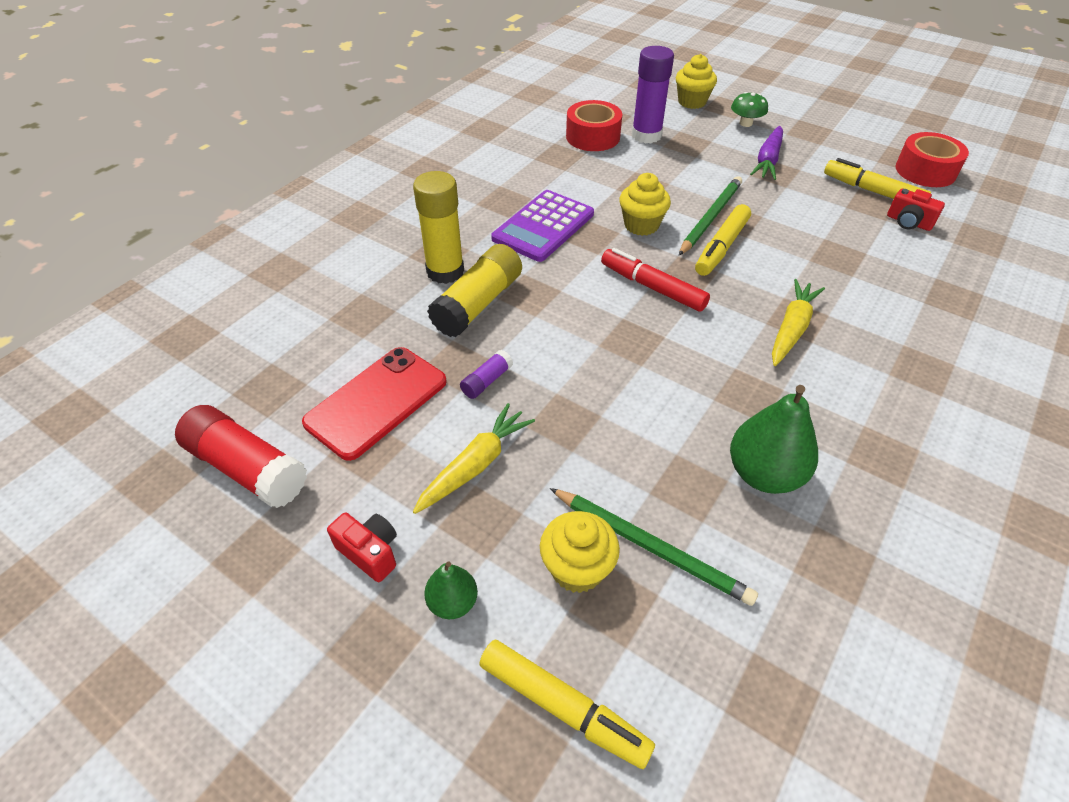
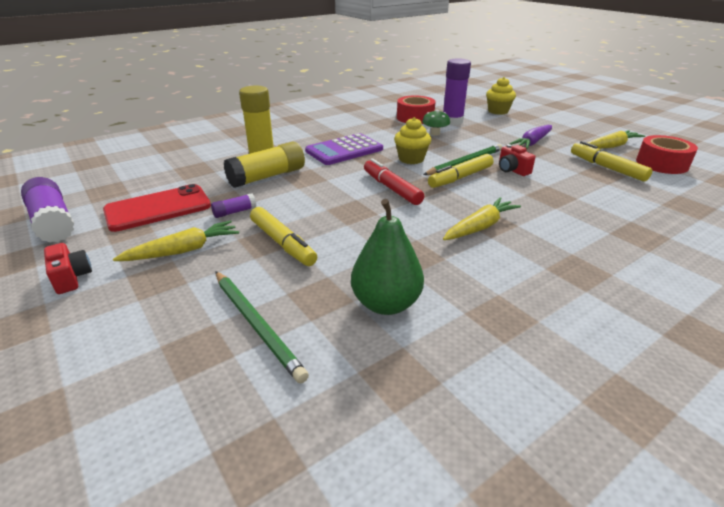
camera: 20 degrees right, 15 degrees down
red glue stick [175,405,307,508] -> purple glue stick [21,177,74,243]
green pear [424,562,478,619] -> none
yellow marker [479,640,655,769] -> yellow marker moved to [250,207,317,266]
yellow cupcake [540,511,620,593] -> none
green mushroom [731,92,768,127] -> green mushroom moved to [422,110,450,136]
red camera [887,188,945,231] -> red camera moved to [499,144,535,176]
none -> yellow carrot [588,130,645,149]

